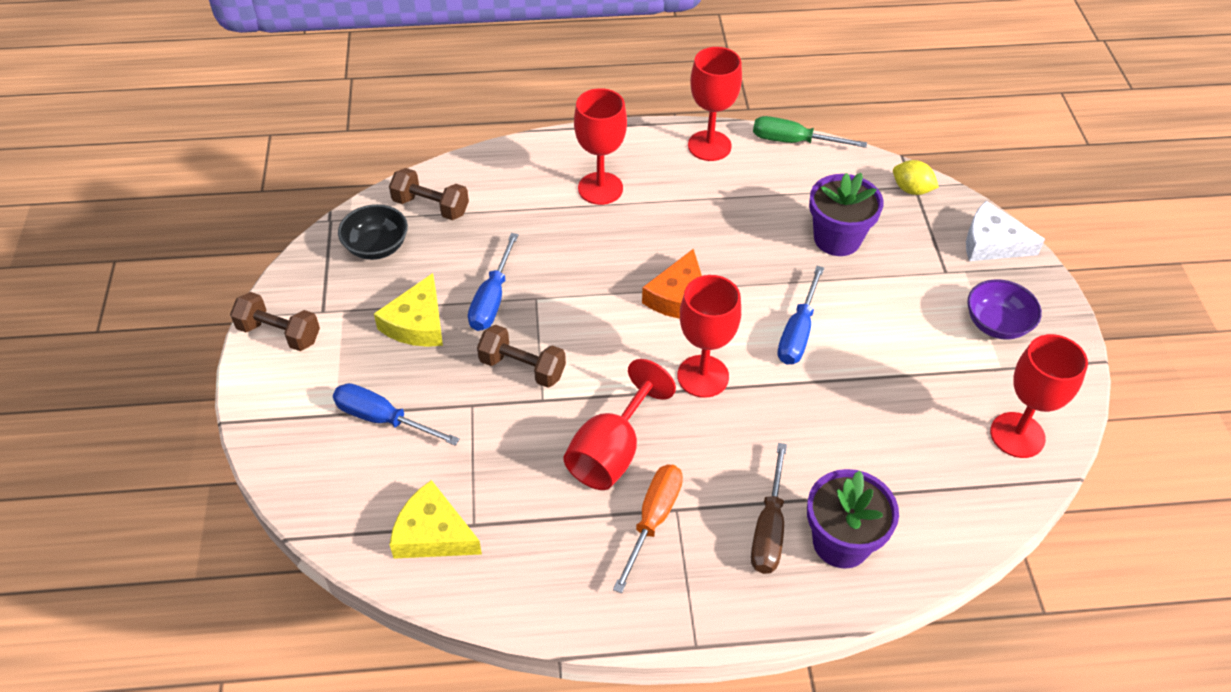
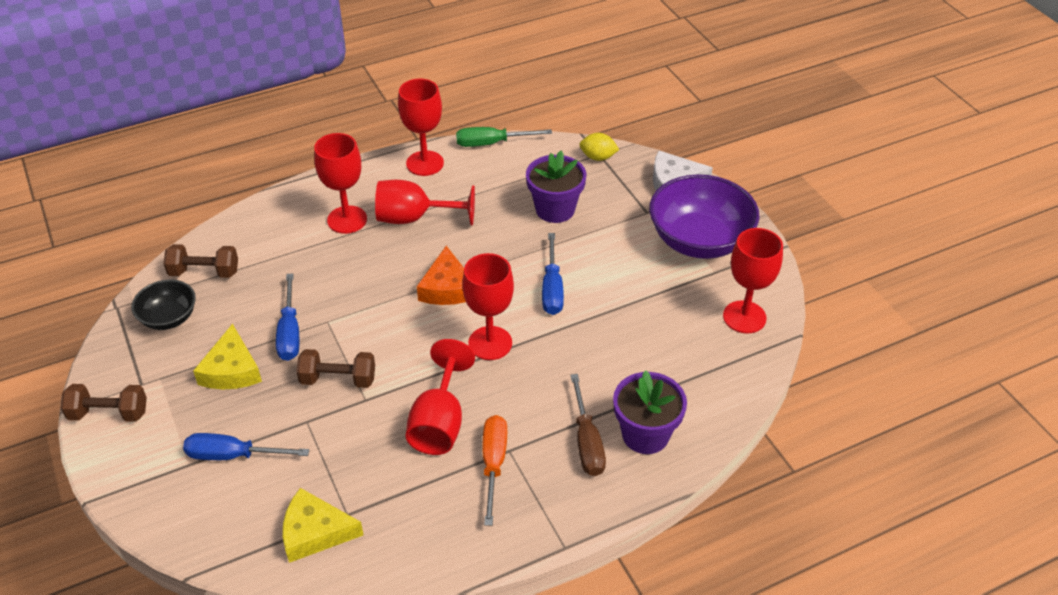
camera: 20 degrees left, 5 degrees down
purple bowl [967,279,1042,340] -> purple bowl [649,174,759,259], size x1.85
none -> red goblet [375,180,475,226]

